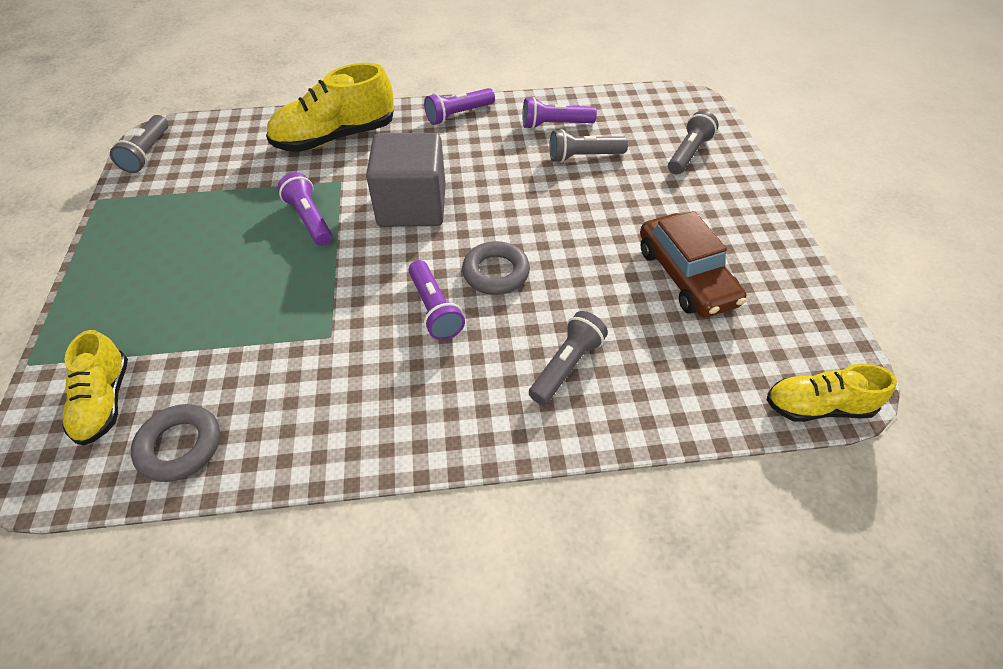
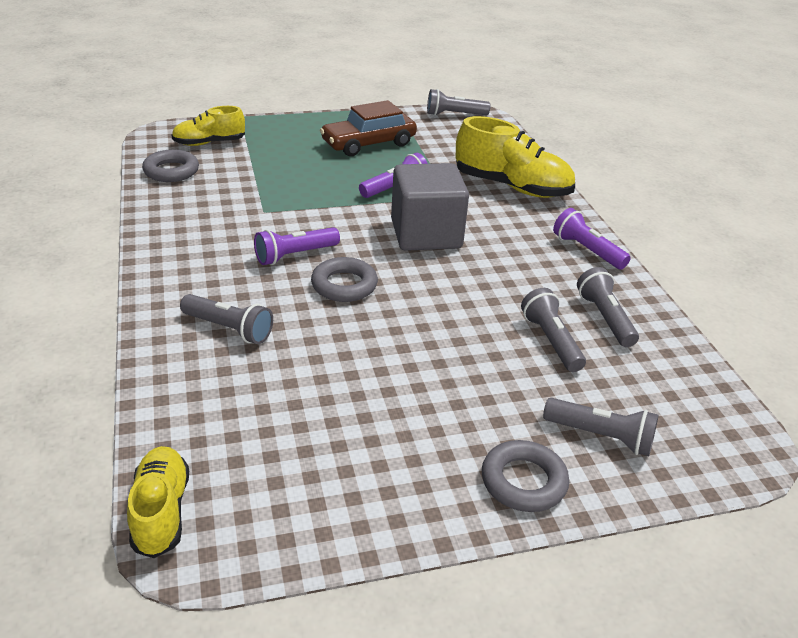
camera: 80 degrees right, 15 degrees down
yellow shoe [266,63,394,152] -> yellow shoe turned 150 degrees clockwise [456,116,575,198]
purple flashlight [523,97,597,129] -> grey flashlight [577,267,639,347]
brown car [640,211,746,318] -> brown car moved to [320,100,417,156]
none -> grey ring [482,440,569,512]

